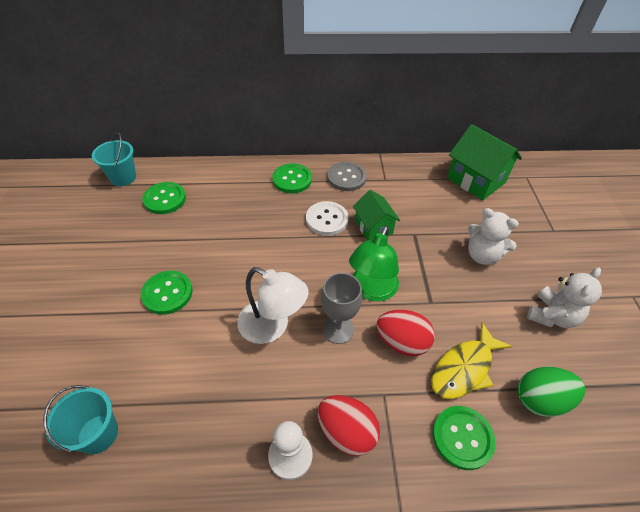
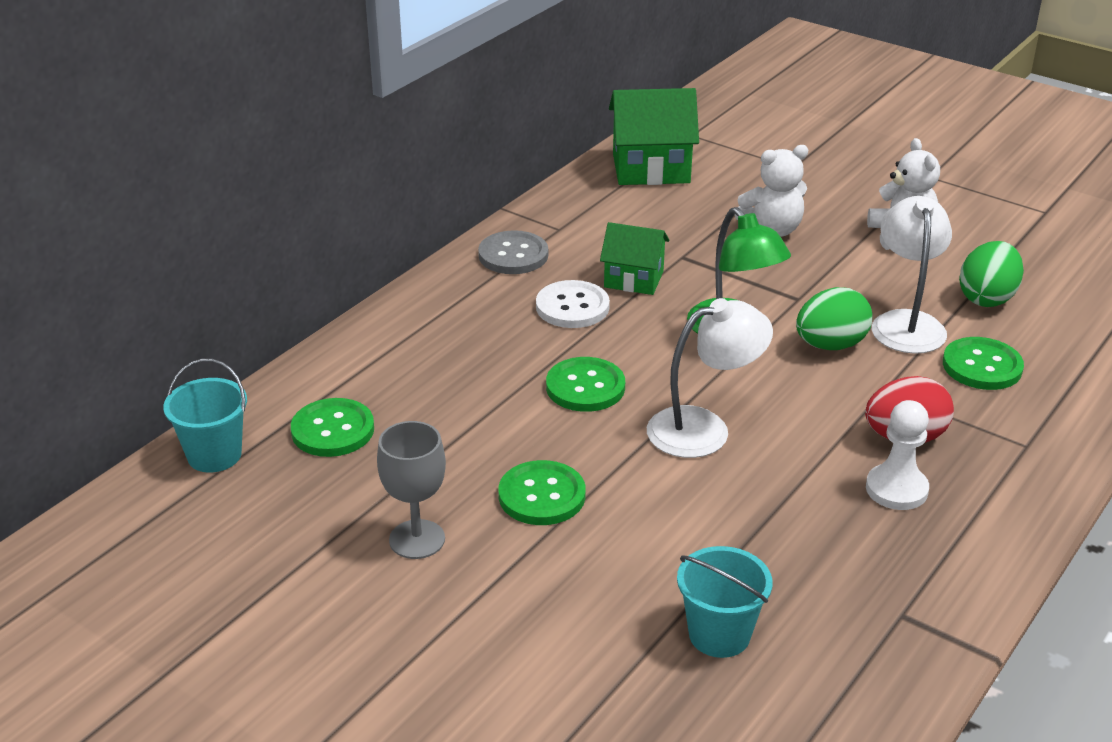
camera: 50 degrees left, 15 degrees down
green button [272,164,312,193] -> green button moved to [546,357,625,412]
grey goblet [321,273,362,344] -> grey goblet moved to [377,421,446,559]
red egg [376,310,435,356] -> green egg [796,287,873,350]
yellow fish [431,322,512,399] -> white lamp [872,196,952,354]

